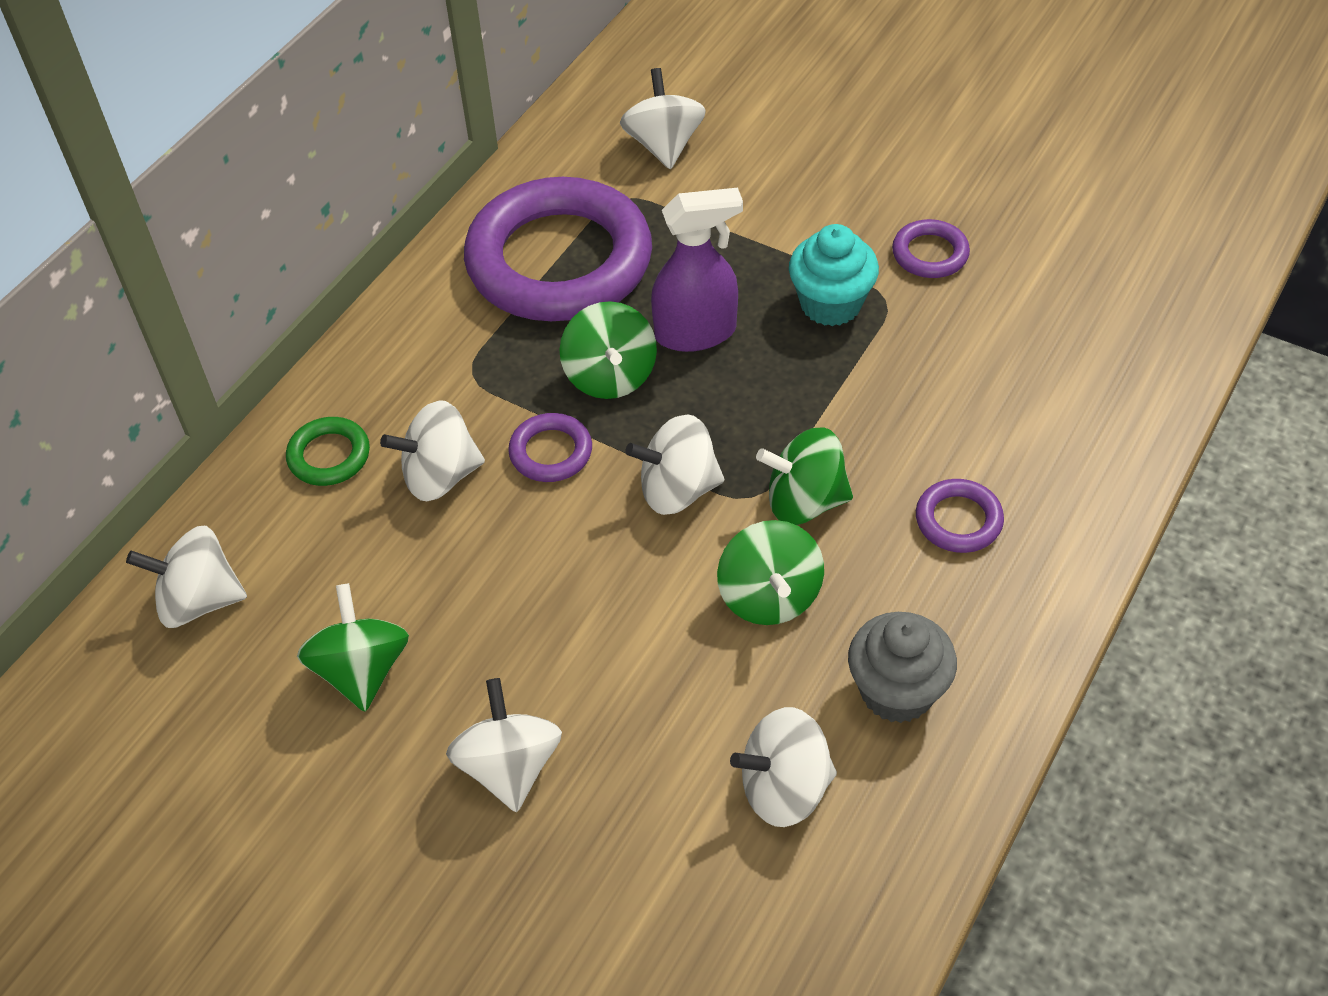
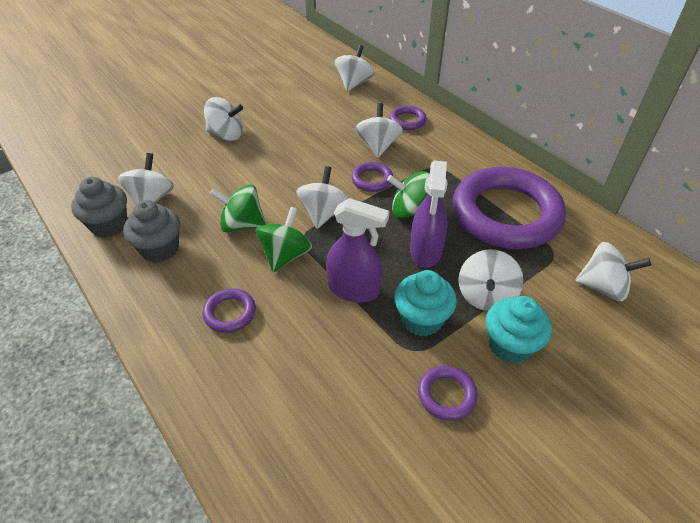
camera: 110 degrees right, 5 degrees down
green ring [286,417,370,486] -> purple ring [389,105,427,130]
green spinning top [297,583,409,712] -> none
none -> grey cupcake [71,177,127,238]
none -> purple spray bottle [326,198,389,303]
none -> white spinning top [459,249,523,311]
none -> turquoise cupcake [486,296,552,364]

